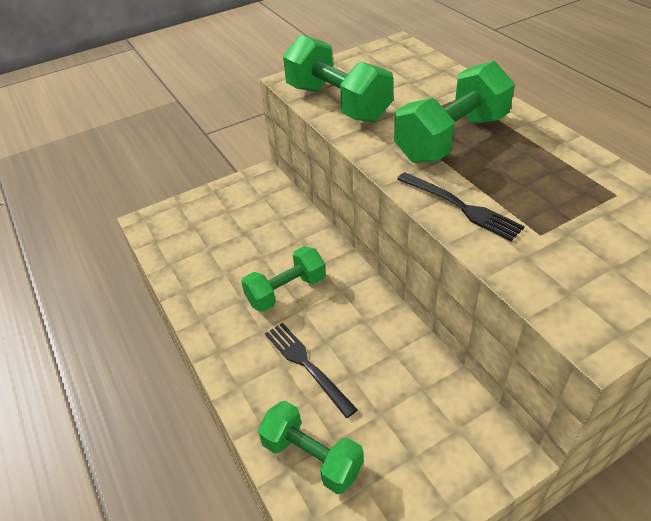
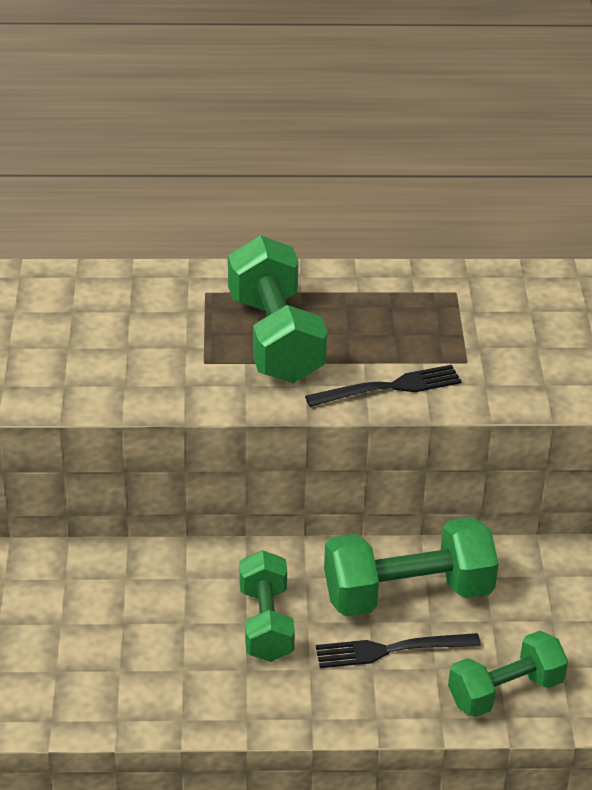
camera: 65 degrees left, 5 degrees down
green dumbbell [283,35,393,122] -> green dumbbell moved to [324,517,499,617]

